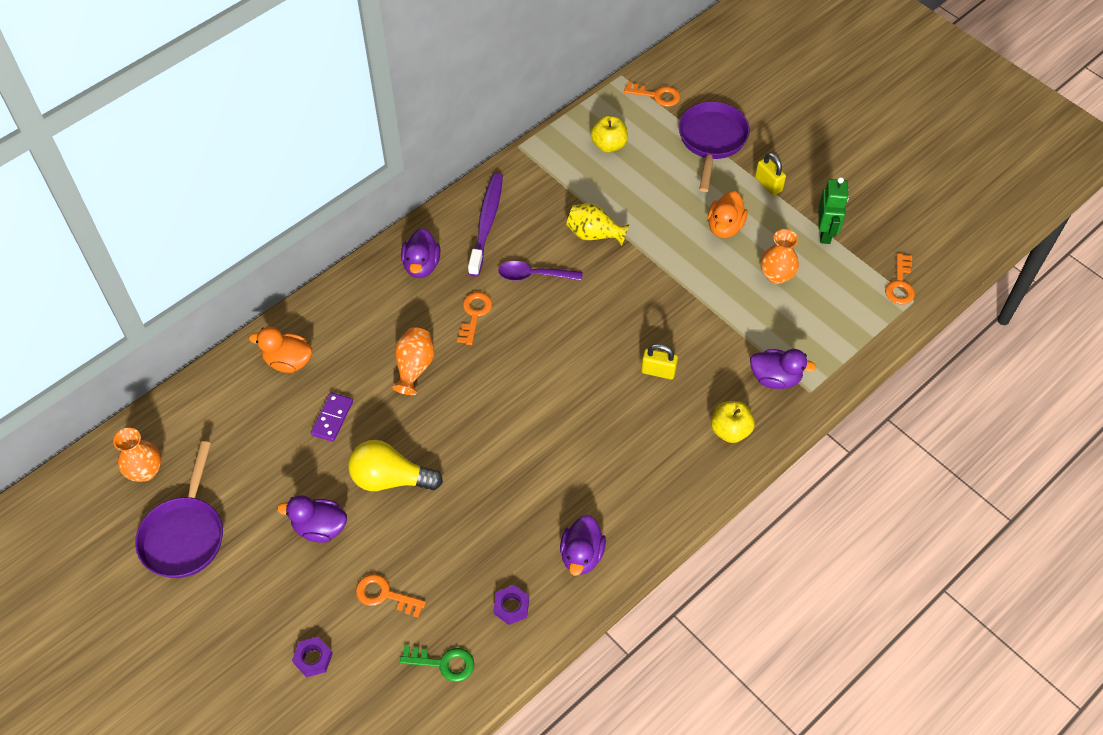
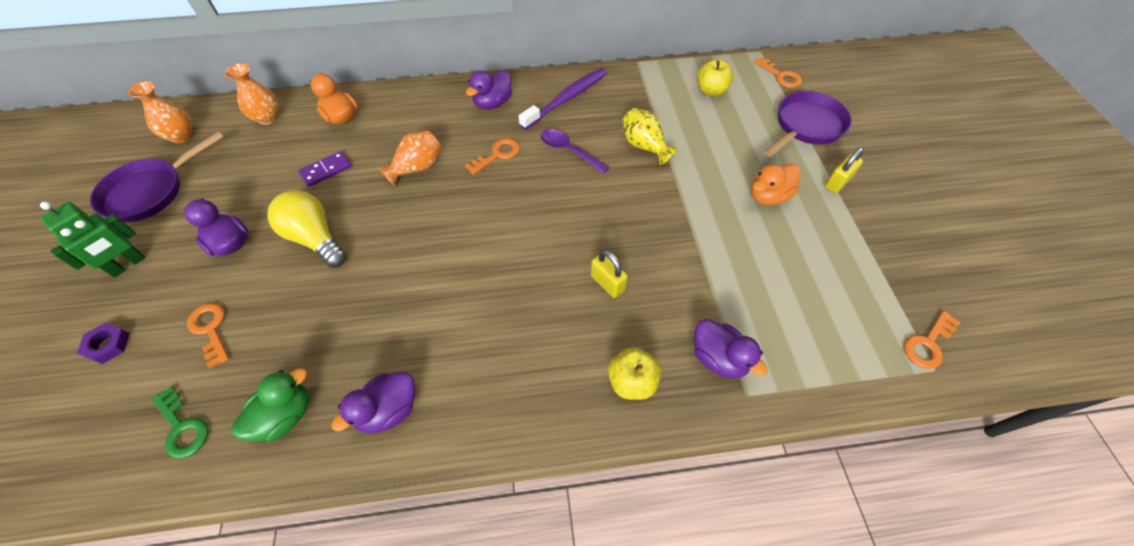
camera: 35 degrees right, 0 degrees up
purple nut [493,585,529,625] -> green duck [232,368,309,442]
yellow padlock [755,152,786,195] -> yellow padlock turned 45 degrees clockwise [825,147,864,193]
orange vase [760,229,799,284] -> orange vase moved to [225,63,279,125]
green robot [818,177,849,244] -> green robot moved to [40,201,145,277]

